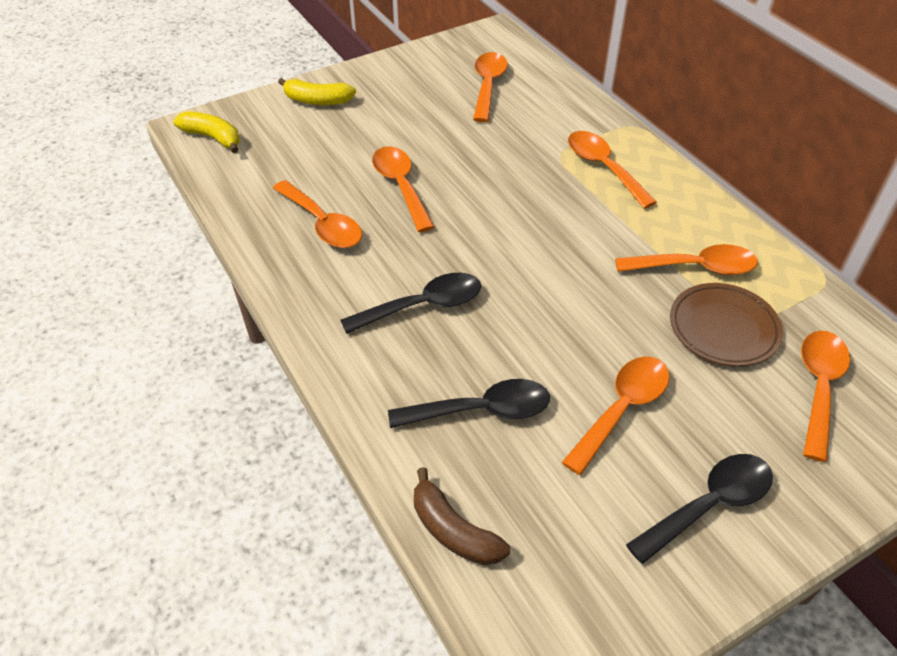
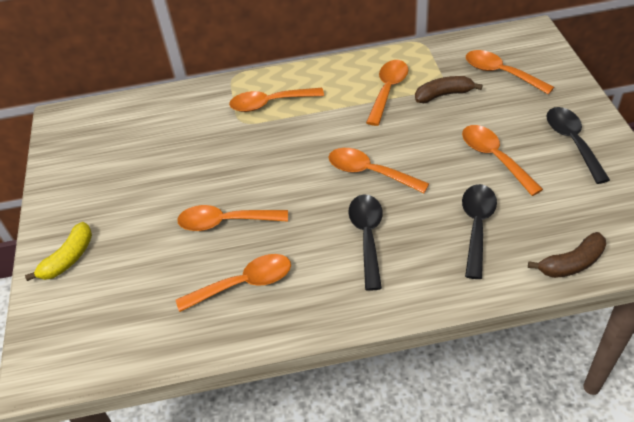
camera: 65 degrees left, 0 degrees up
yellow banana [174,111,240,153] -> none
orange spoon [473,52,508,122] -> orange spoon moved to [329,148,429,193]
brown plate [670,283,783,366] -> brown banana [415,76,483,103]

